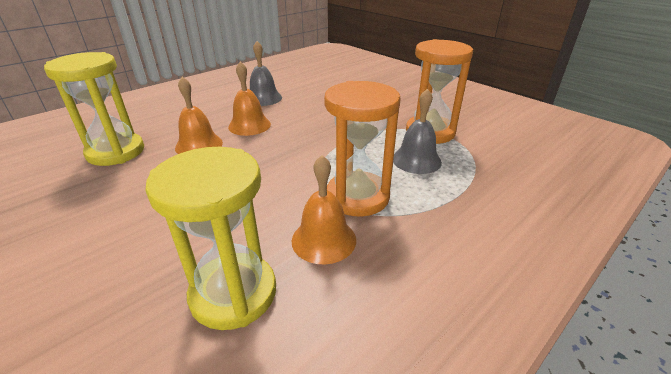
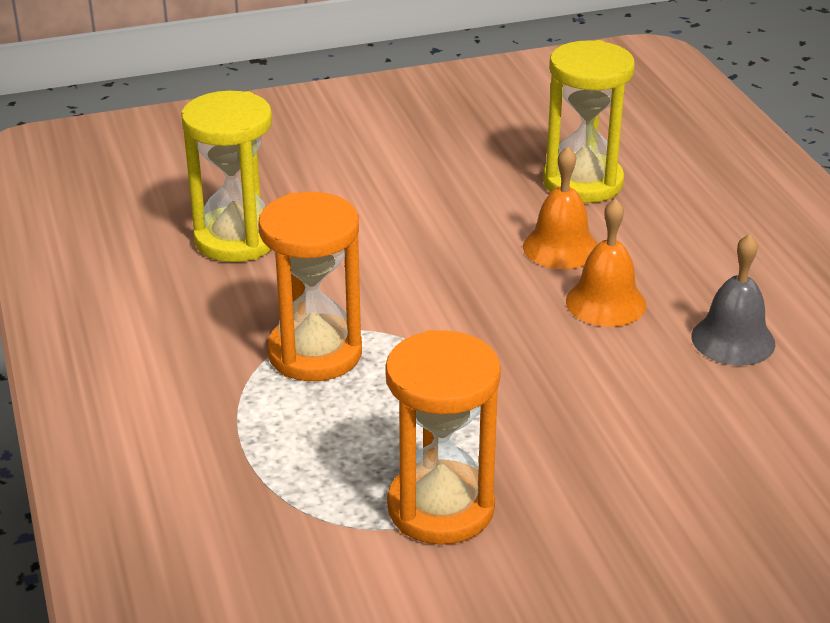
camera: 115 degrees right, 0 degrees up
orange bell [292,155,356,264] -> none
grey bell [393,88,442,174] -> none

